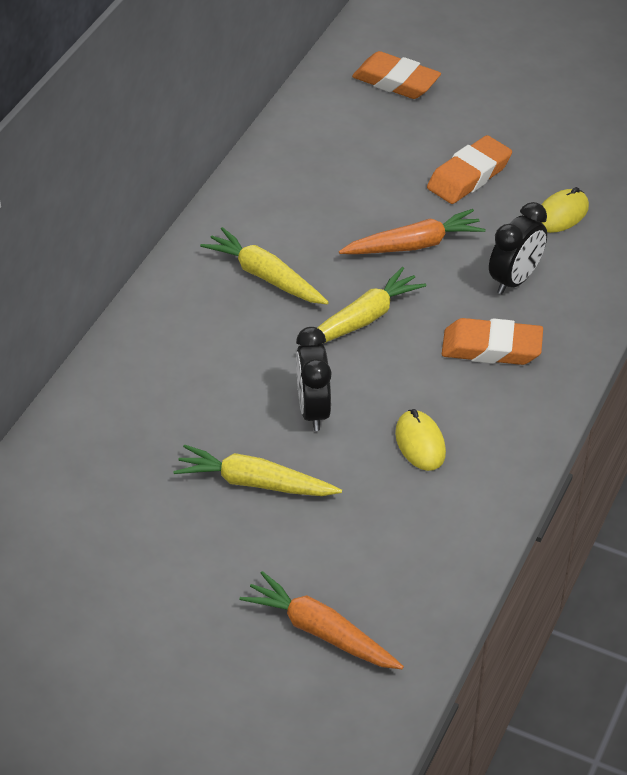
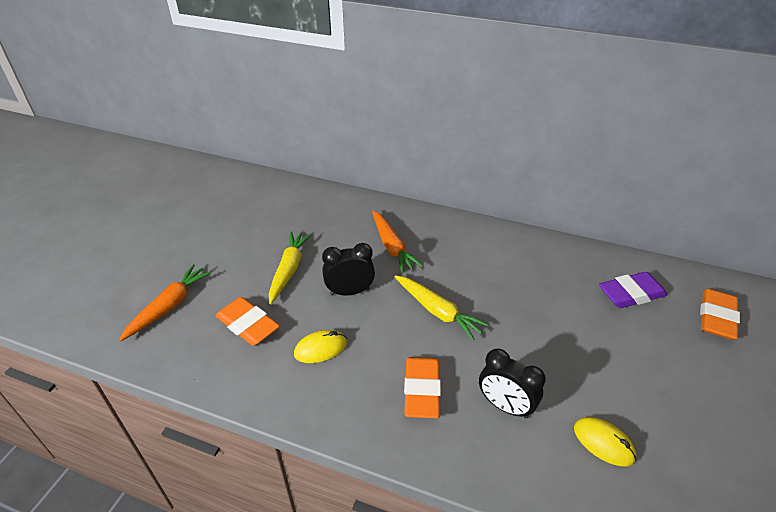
camera: 85 degrees right, 5 degrees down
yellow carrot [200,227,329,304] -> none
orange carrot [339,209,485,254] -> orange carrot moved to [372,211,423,274]
orange eraser [427,135,512,204] -> orange eraser moved to [215,297,280,346]
none -> purple eraser [599,272,668,308]

